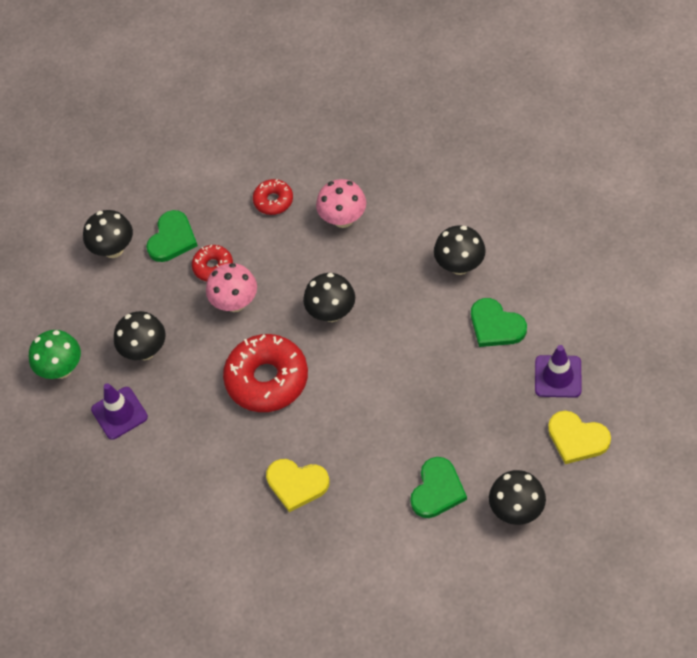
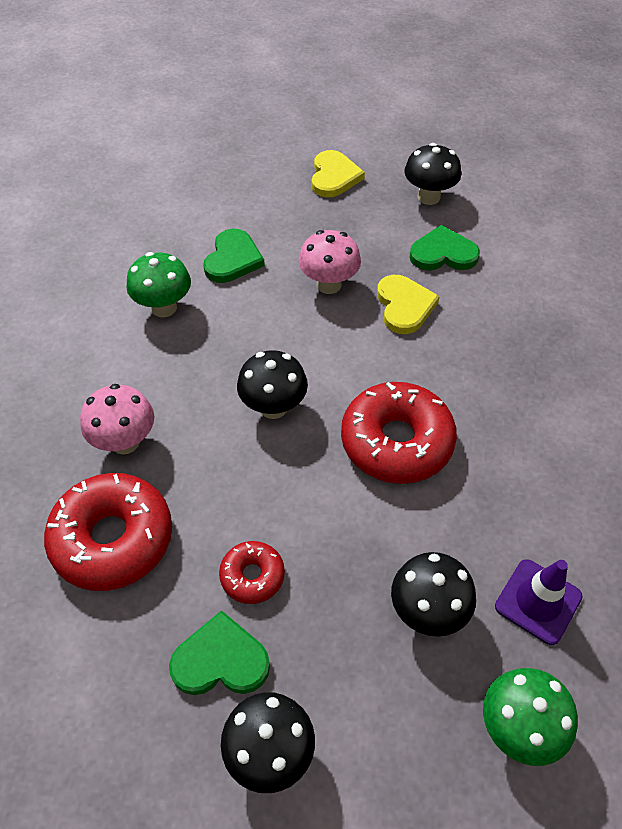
camera: 120 degrees left, 5 degrees down
pink mushroom [206,263,257,312] -> pink mushroom moved to [298,230,361,294]
red donut [253,179,293,215] -> red donut [44,473,172,591], size x1.95
yellow heart [266,459,330,512] -> yellow heart moved to [377,275,440,334]
black mushroom [434,225,486,275] -> green mushroom [126,252,191,317]
purple traffic cone [535,345,582,398] -> none

